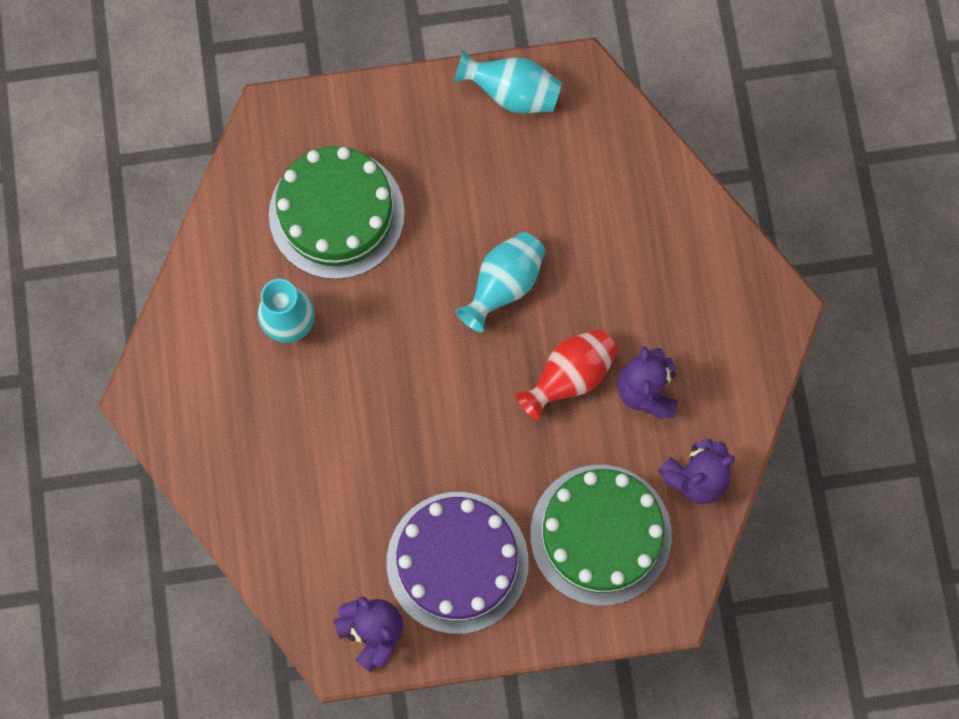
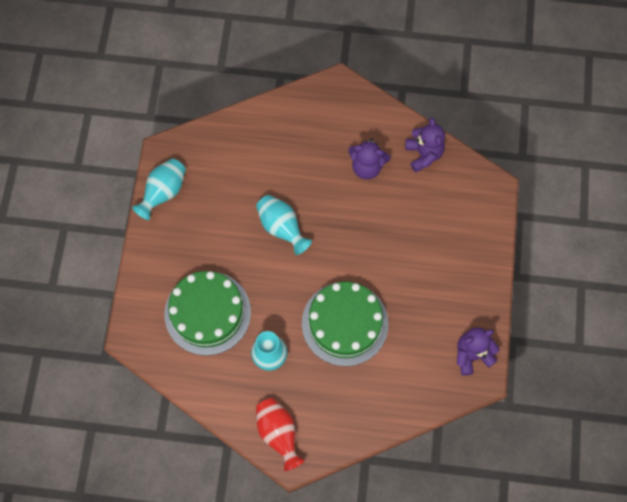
camera: 75 degrees left, 5 degrees down
purple cake [387,492,529,634] -> none
red vase [515,329,618,421] -> red vase moved to [256,398,305,471]
green cake [530,465,672,606] -> green cake moved to [302,281,389,366]

